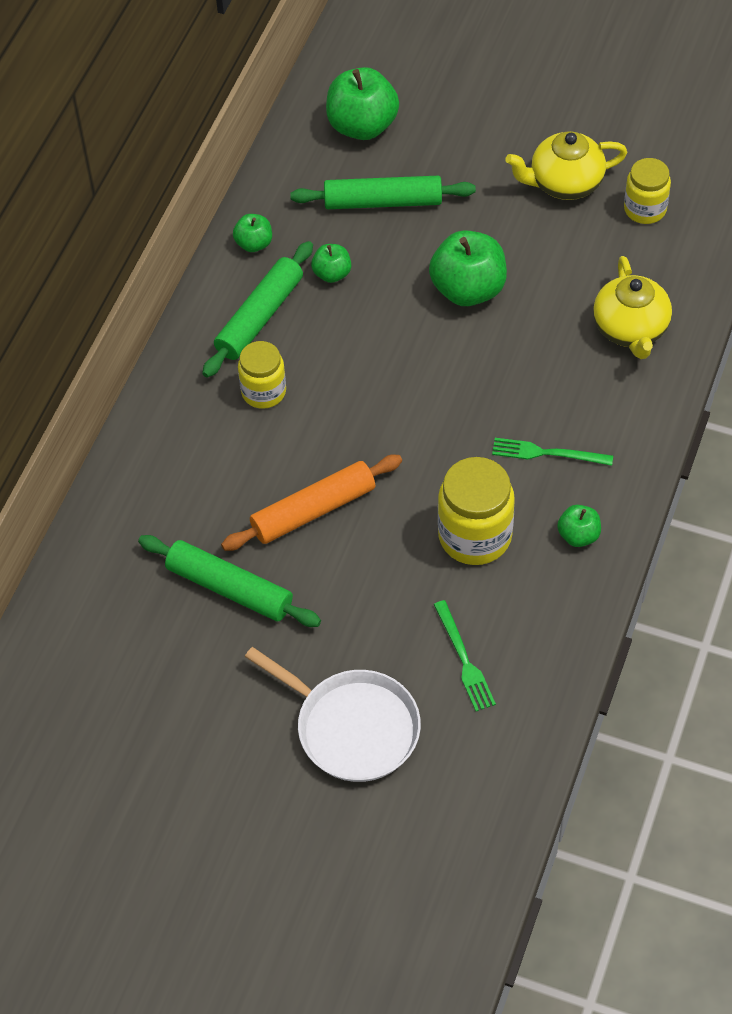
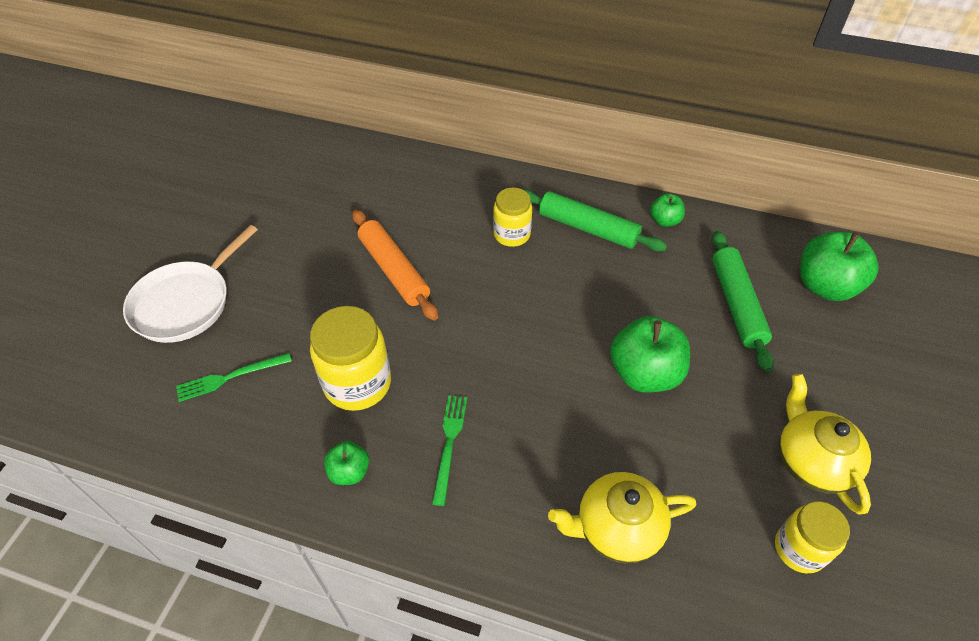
camera: 85 degrees right, 5 degrees down
green rolling pin [138,535,321,627] -> none
green apple [311,244,351,283] -> none

